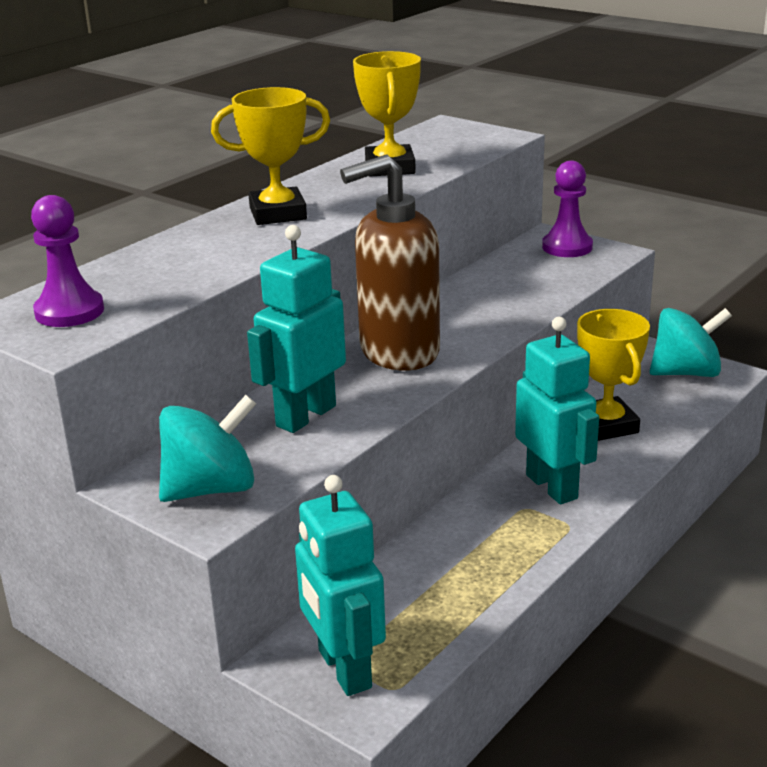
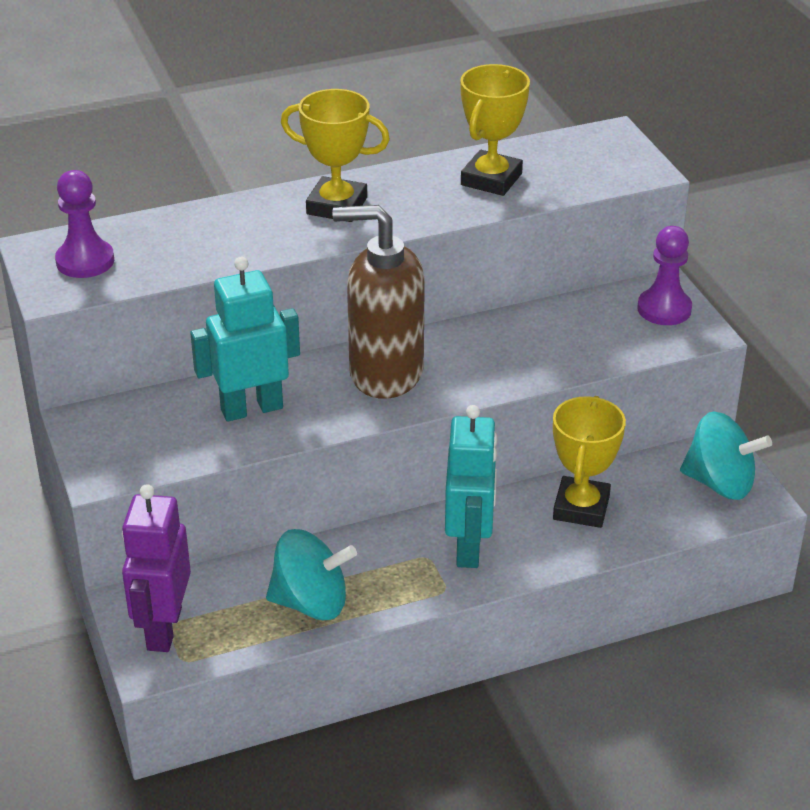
camera: 30 degrees right, 10 degrees up
turquoise spinning top [159,395,256,502] -> turquoise spinning top moved to [266,529,357,620]
turquoise robot [295,475,386,696] -> purple robot [122,484,191,652]

